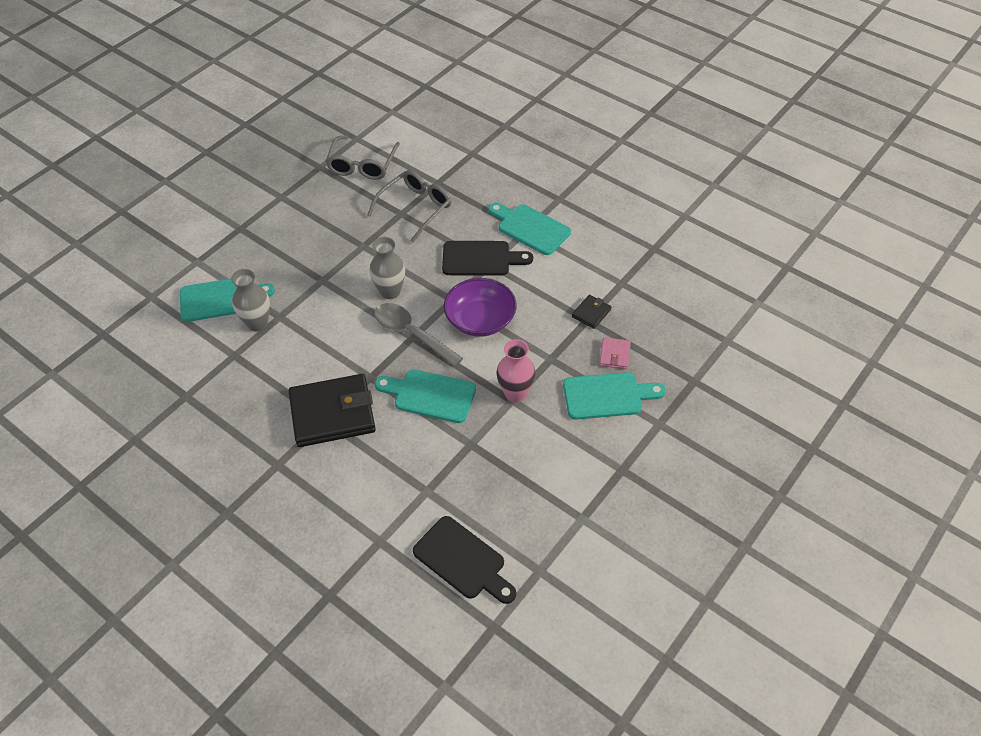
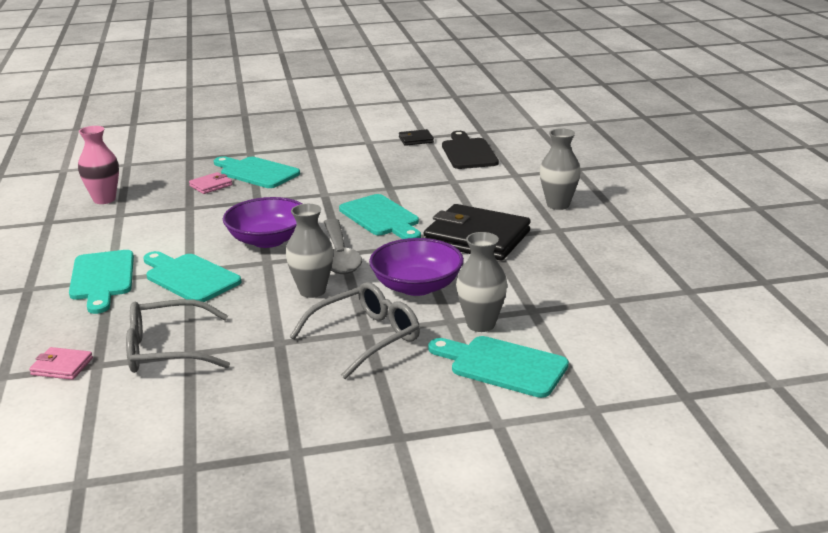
camera: 140 degrees left, 25 degrees down
grey glasses [326,135,400,180] -> grey glasses moved to [290,282,420,379]
black cutting board [442,241,533,275] -> turquoise cutting board [143,251,241,302]
pink vase [496,339,536,402] -> pink vase moved to [78,126,119,204]
black wallet [572,295,612,329] -> black wallet moved to [399,129,434,146]
none -> pink wallet [29,347,93,380]
none -> purple bowl [369,238,464,296]
none -> grey vase [540,128,581,210]

